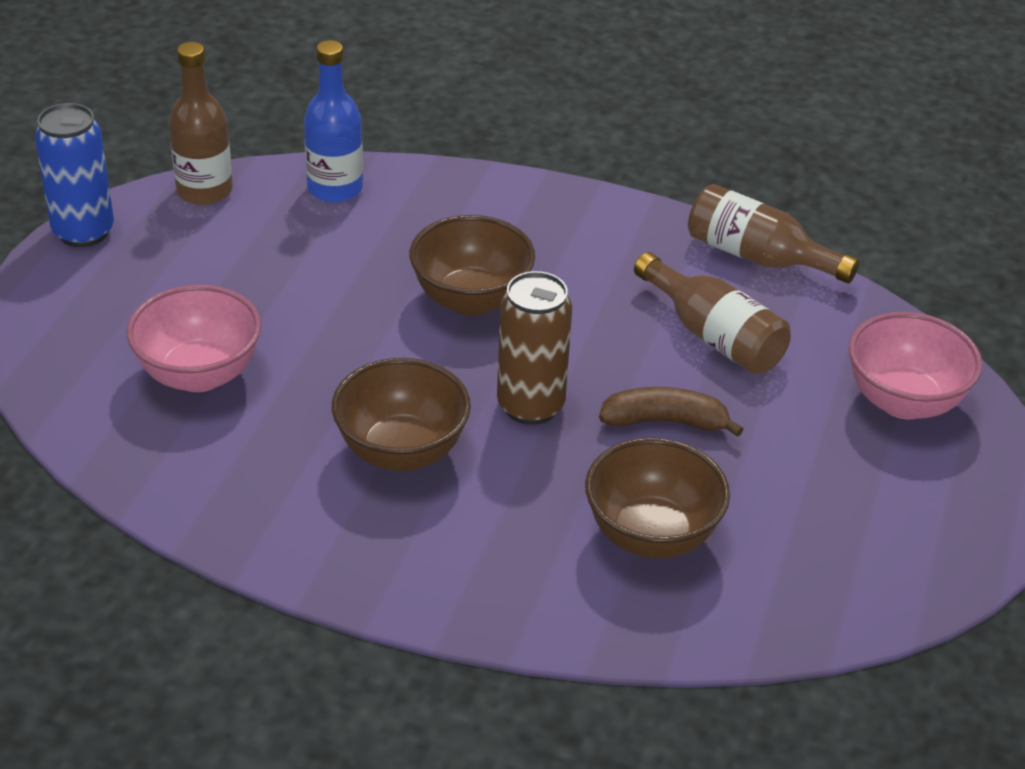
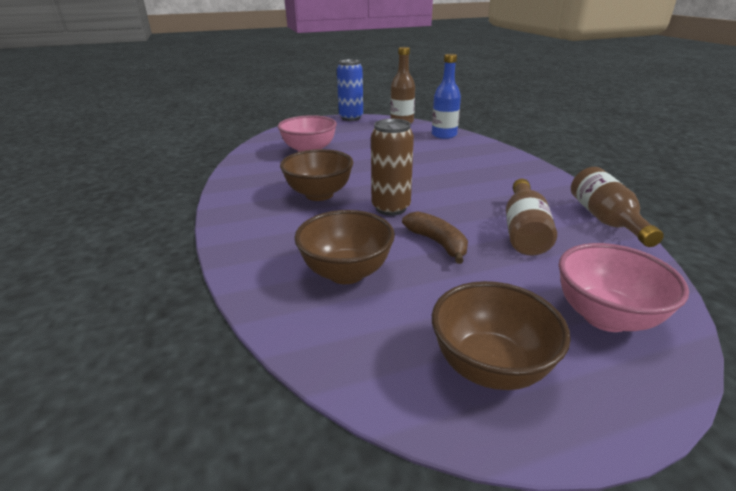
camera: 55 degrees right, 10 degrees down
brown bowl [410,215,535,316] -> brown bowl moved to [432,281,571,390]

